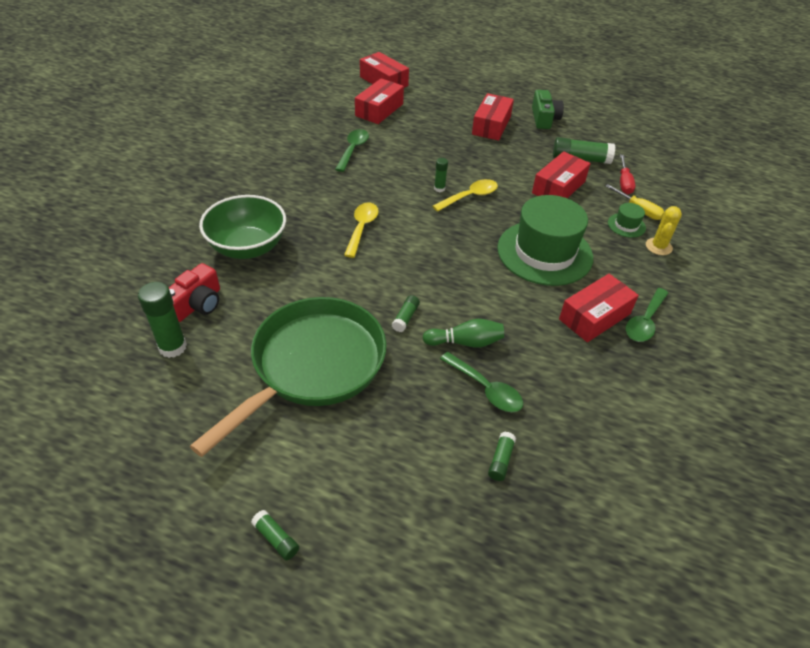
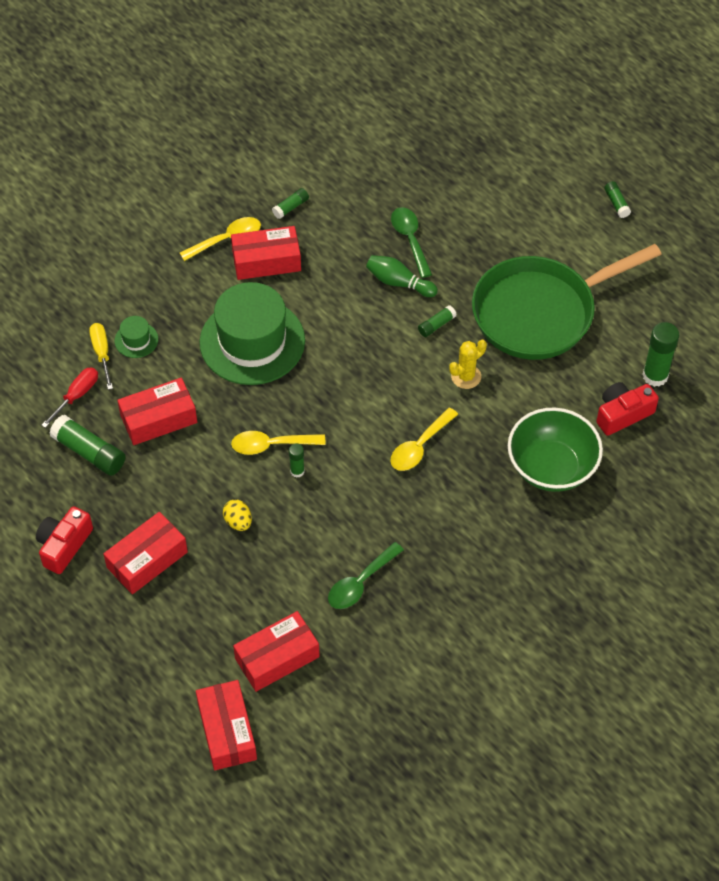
camera: 150 degrees left, 10 degrees up
green glue stick [488,432,516,481] -> green glue stick moved to [272,188,309,219]
green camera [532,90,564,129] -> red camera [36,506,93,574]
green spoon [626,288,668,342] -> yellow spoon [180,217,261,261]
yellow cactus [646,206,682,255] -> yellow cactus moved to [449,340,487,389]
none -> yellow egg [223,500,252,531]

